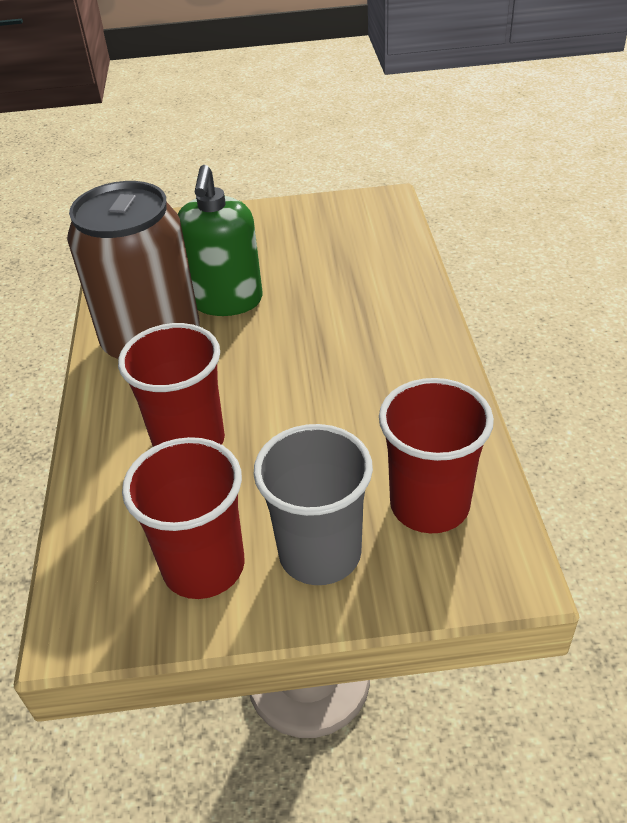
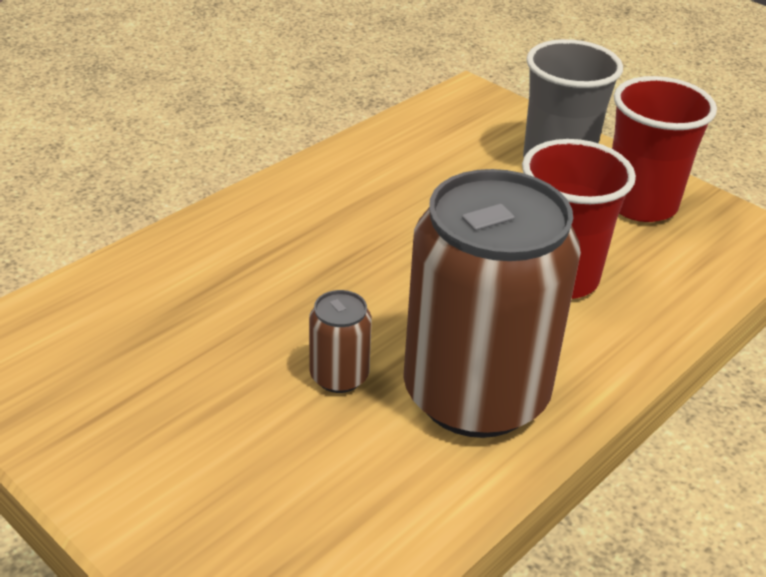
camera: 135 degrees left, 5 degrees down
green soap dispenser [178,165,263,316] -> brown can [309,290,372,393]
red cup [379,378,494,533] -> none

